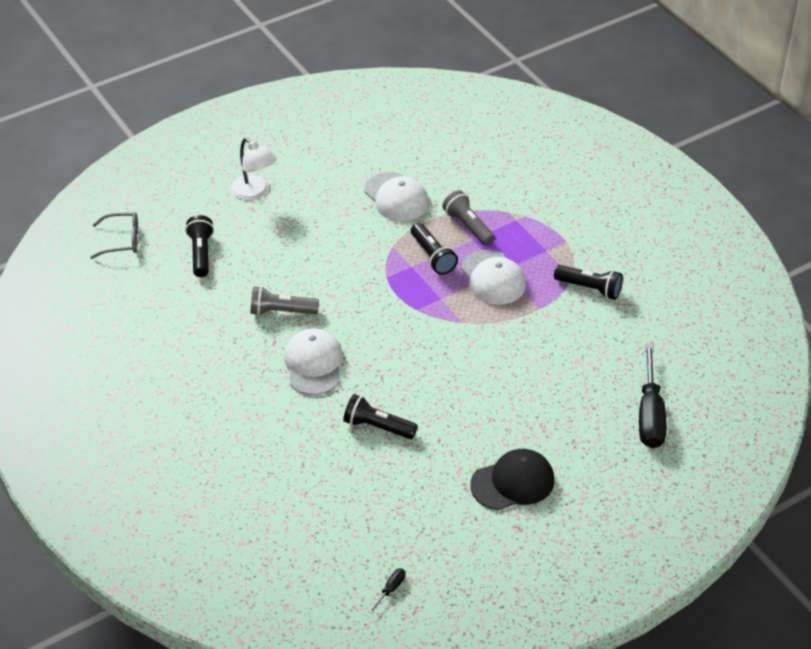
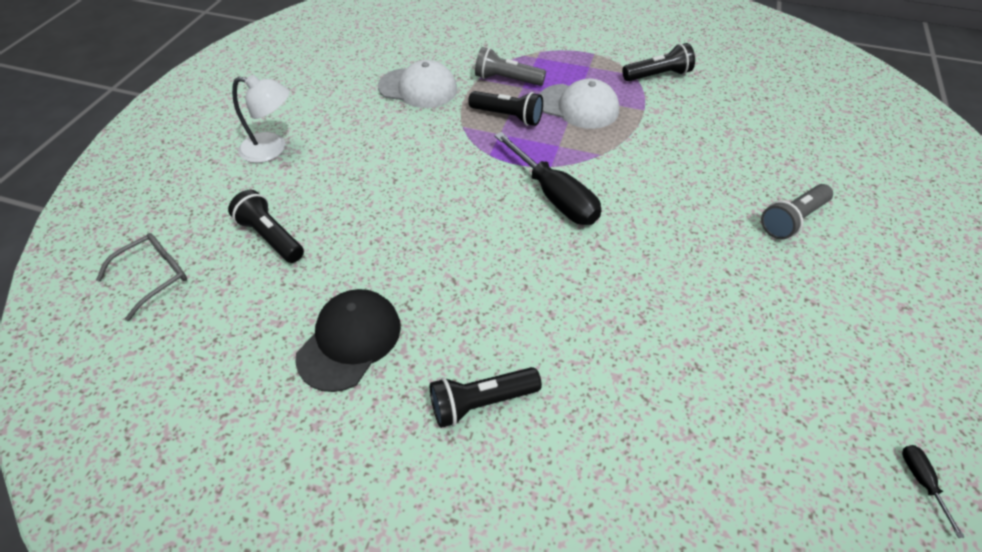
camera: 40 degrees left, 5 degrees up
grey flashlight [251,286,319,316] -> grey flashlight moved to [761,184,833,240]
white cap [284,328,343,395] -> none
black flashlight [343,394,418,439] -> black flashlight moved to [430,367,542,428]
black cap [470,449,554,510] -> black cap moved to [295,289,401,392]
black screwdriver [639,344,667,448] -> black screwdriver moved to [494,132,601,225]

